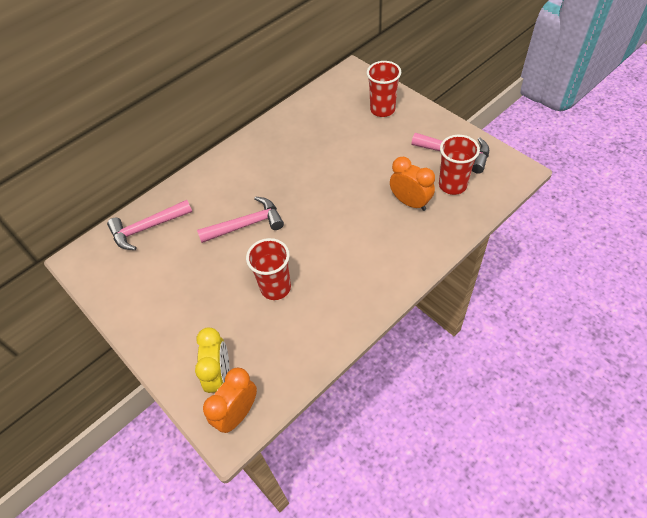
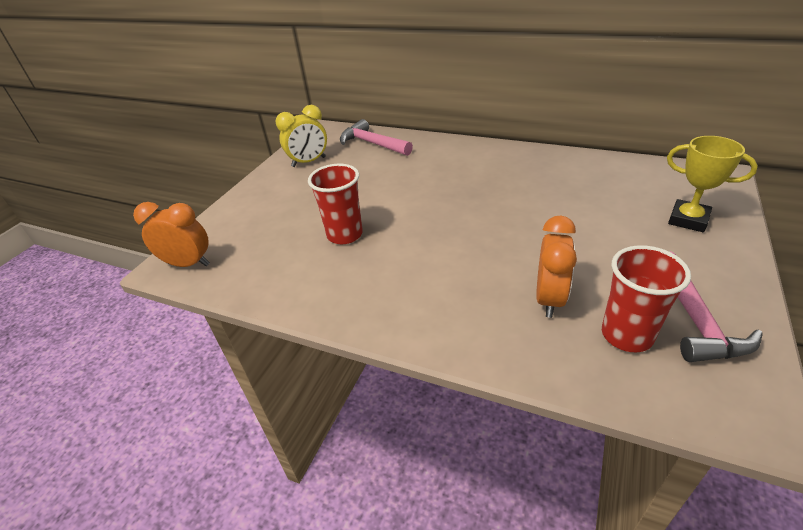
camera: 65 degrees right, 15 degrees down
yellow clock [195,328,229,393] -> yellow clock moved to [275,105,327,167]
pink hammer [197,196,284,243] -> none
red cup [367,61,401,117] -> yellow trophy [667,136,758,232]

